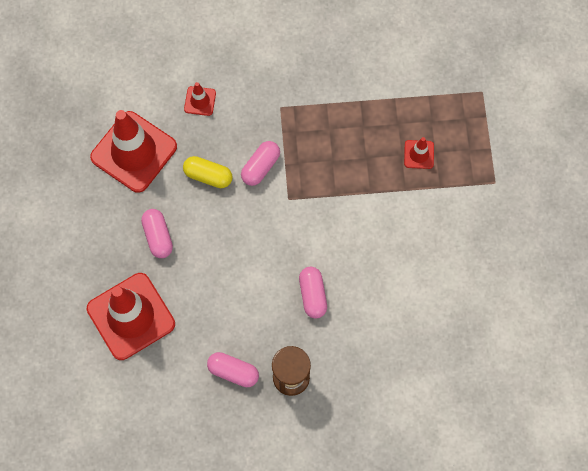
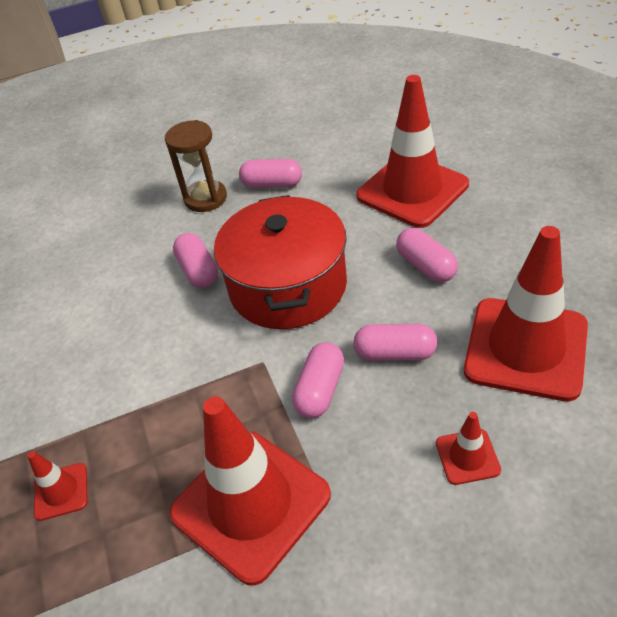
camera: 170 degrees right, 25 degrees down
yellow capsule [183,156,233,188] -> pink capsule [353,324,437,361]
none -> red traffic cone [169,396,331,586]
none -> red pot [214,195,347,329]

